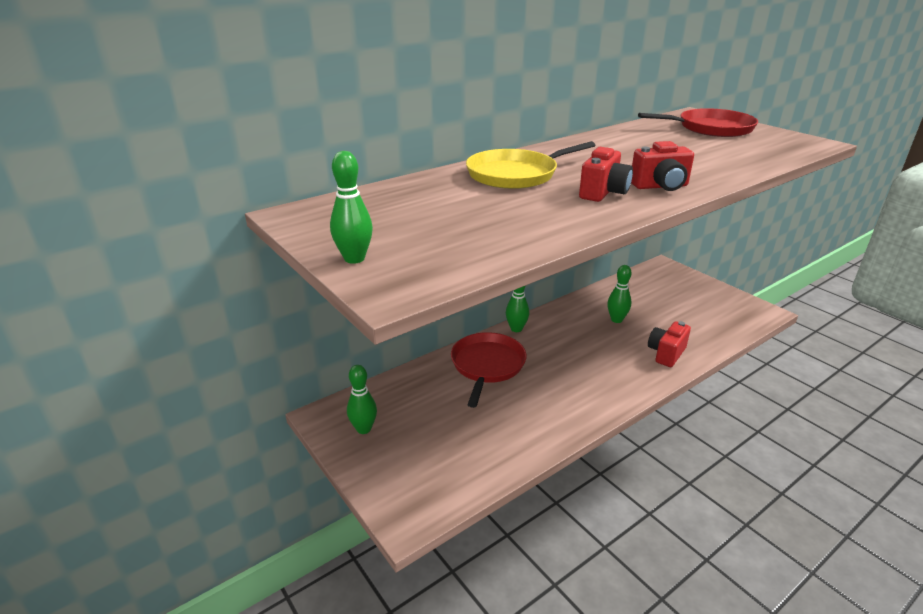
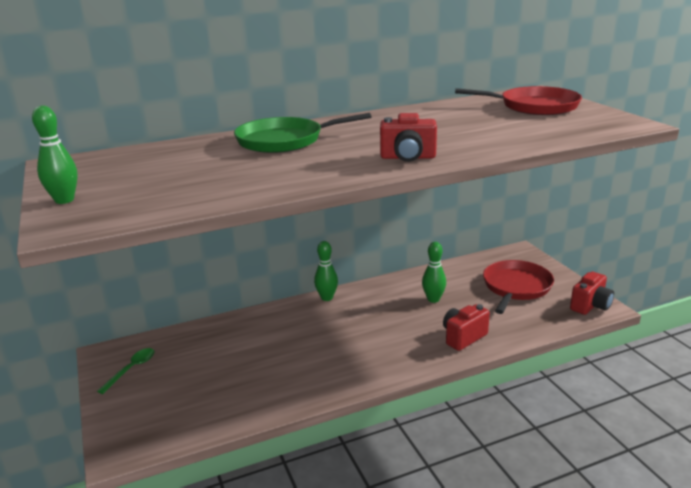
camera: 15 degrees right, 5 degrees down
green bowling pin [347,365,377,434] -> green spoon [97,348,155,394]
red pan [451,332,527,408] -> red pan moved to [483,260,554,314]
yellow pan [466,141,595,189] -> green pan [234,113,371,153]
red camera [579,147,633,202] -> red camera moved to [570,272,614,315]

